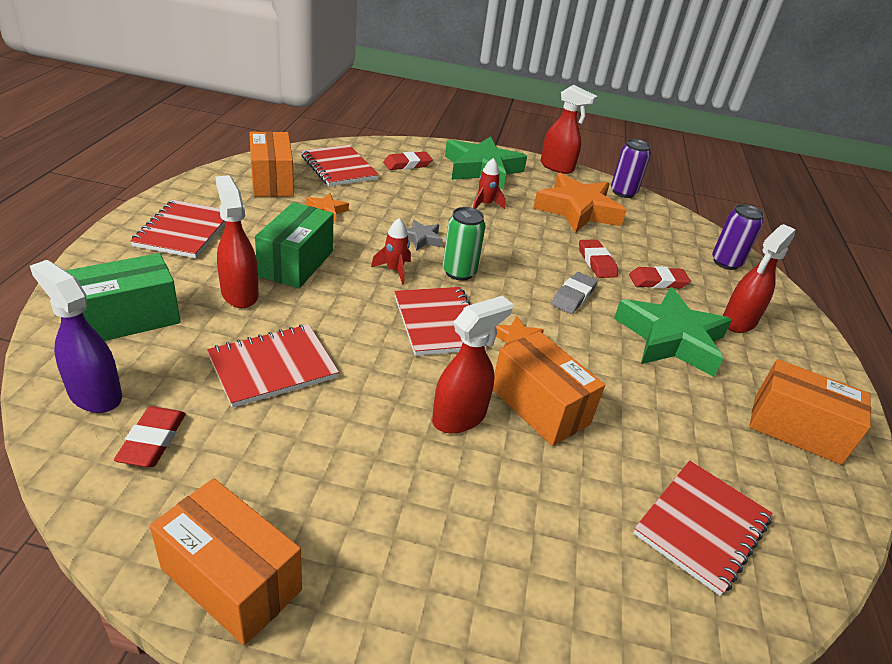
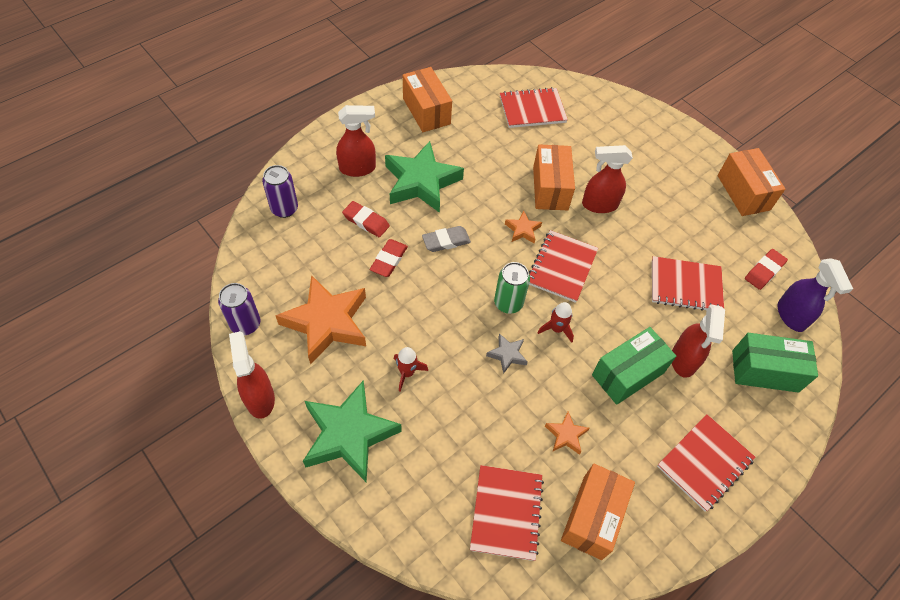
camera: 140 degrees left, 20 degrees up
red eraser [383,152,433,170] -> none

